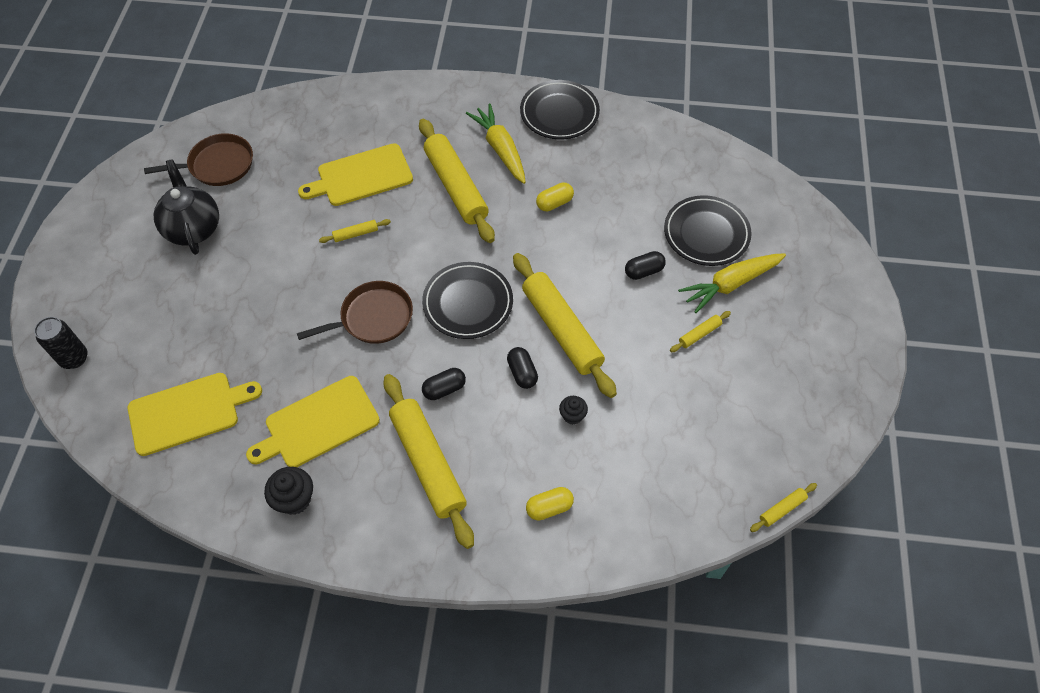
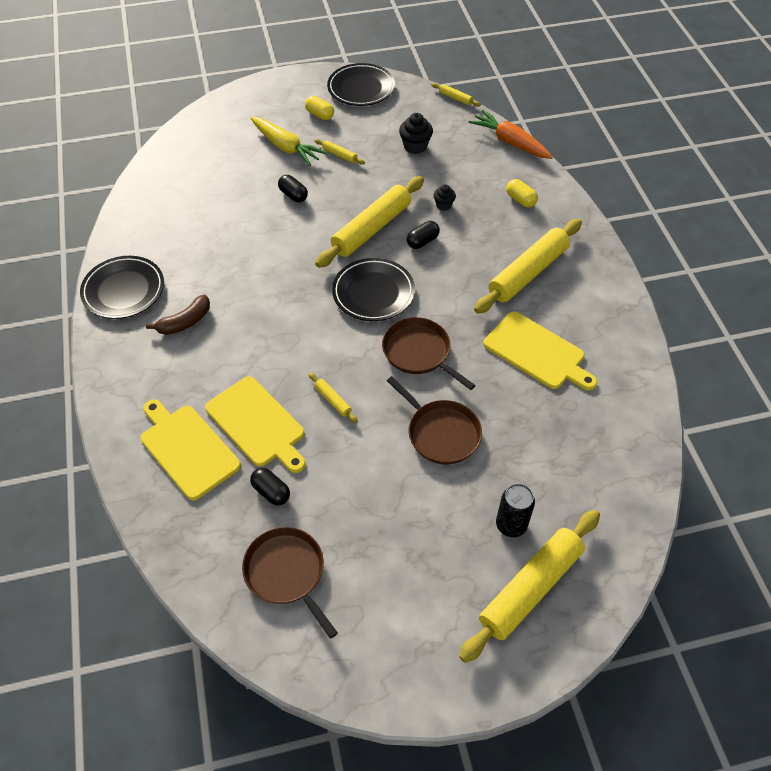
camera: 110 degrees left, 5 degrees down
black can [34,317,87,369] -> black can moved to [496,483,535,537]
yellow cutting board [128,373,262,456] -> yellow cutting board moved to [140,400,241,501]
black teapot [153,159,219,255] -> none
black cupcake [264,467,313,515] -> black cupcake moved to [399,113,433,154]
yellow rolling pin [419,119,495,243] -> yellow rolling pin moved to [459,510,600,663]
black capsule [422,368,466,400] -> black capsule moved to [250,468,290,505]
yellow carrot [466,103,526,184] -> brown banana [146,295,210,335]
yellow capsule [536,183,574,211] -> yellow capsule moved to [305,96,334,120]
black plate [664,195,752,266] -> black plate moved to [327,63,395,106]
none -> brown pan [387,376,482,465]
none -> orange carrot [468,110,553,159]

